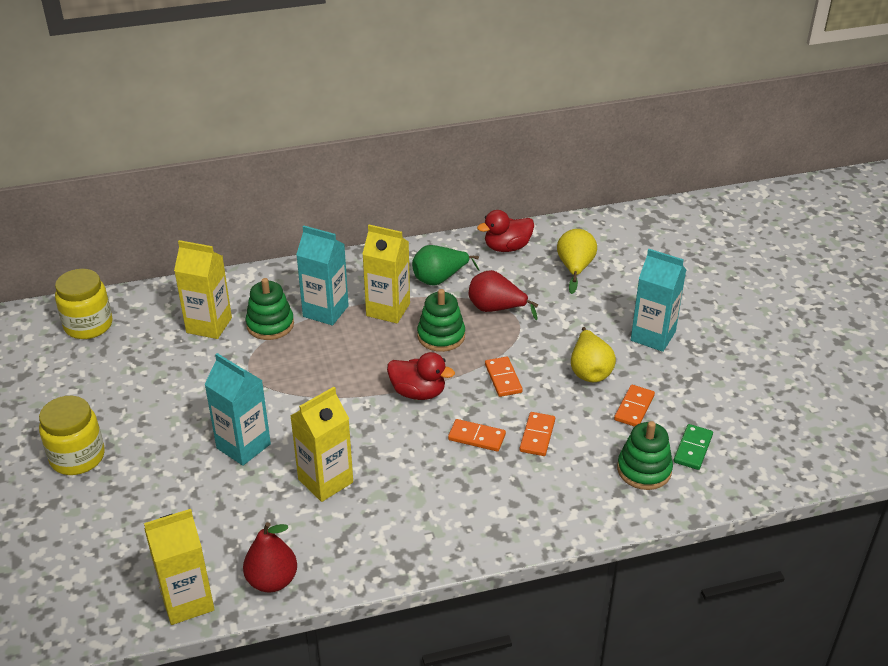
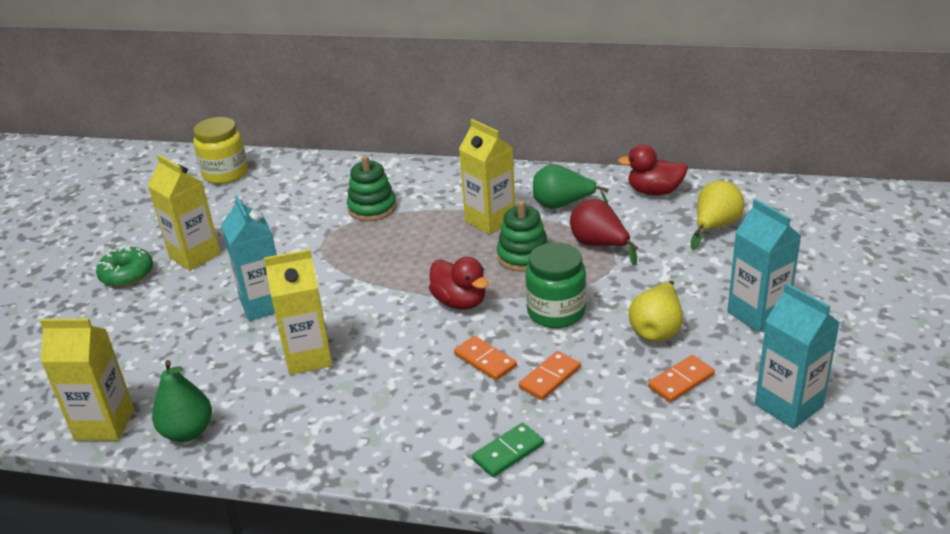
camera: 30 degrees right, 5 degrees down
yellow jar [39,396,105,475] -> green donut [96,245,153,287]
yellow carton [174,240,232,339] -> yellow carton moved to [148,155,221,271]
red pear [243,522,297,592] -> green pear [152,360,212,442]
turquoise carton [296,226,349,326] -> turquoise carton moved to [755,283,840,429]
orange domino [485,357,523,397] -> green jar [526,242,586,328]
green stacking toy [617,421,673,490] -> none
green domino [674,424,713,470] -> green domino moved to [472,423,544,477]

